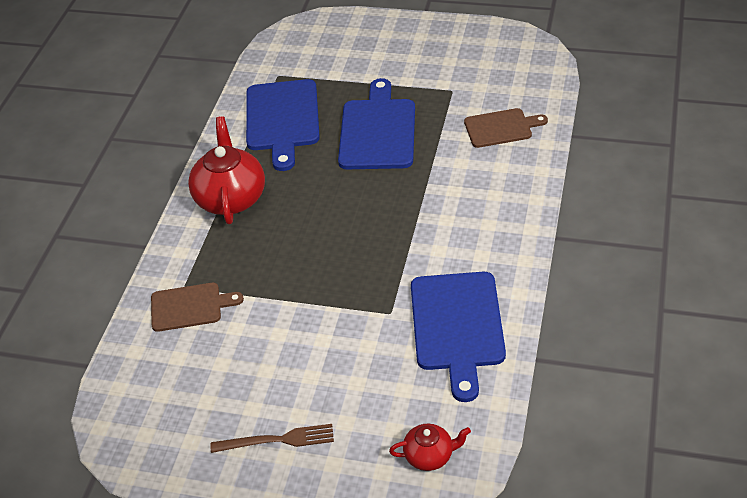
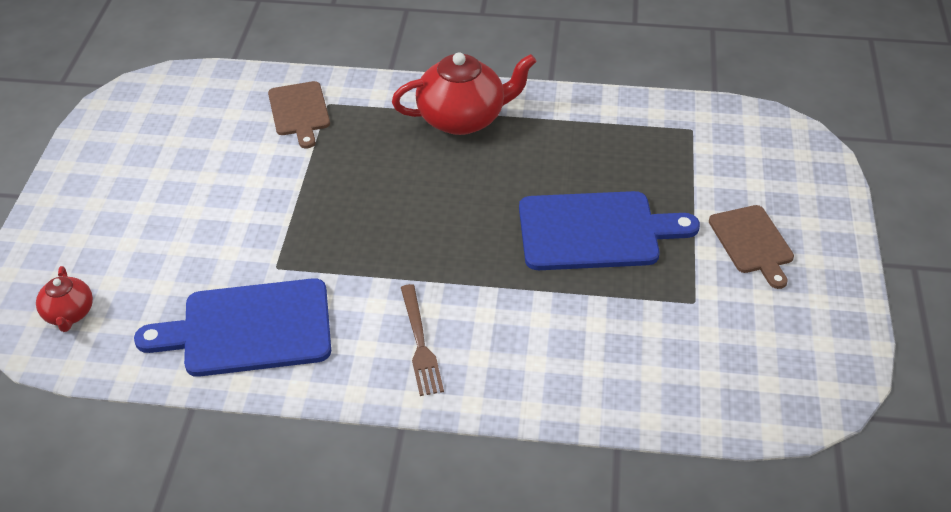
camera: 80 degrees right, 0 degrees up
brown fork [211,424,334,453] -> brown fork moved to [401,284,444,396]
blue cutting board [246,79,320,171] -> none
brown cutting board [464,108,548,148] -> brown cutting board moved to [709,205,794,289]

